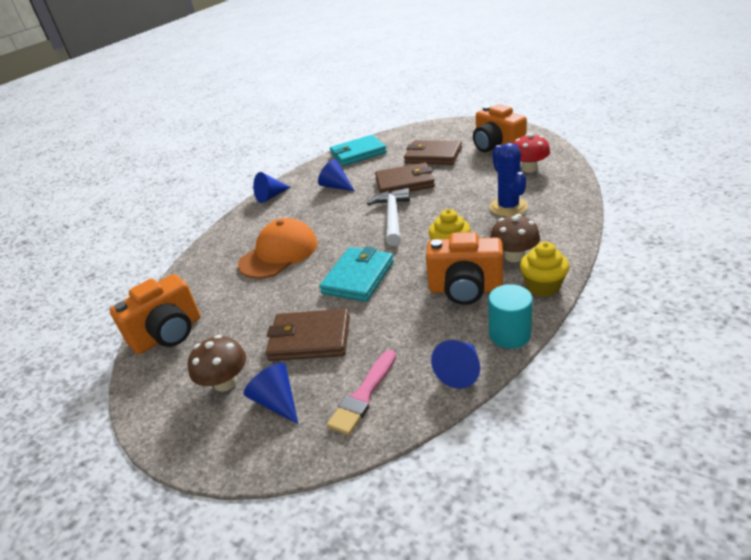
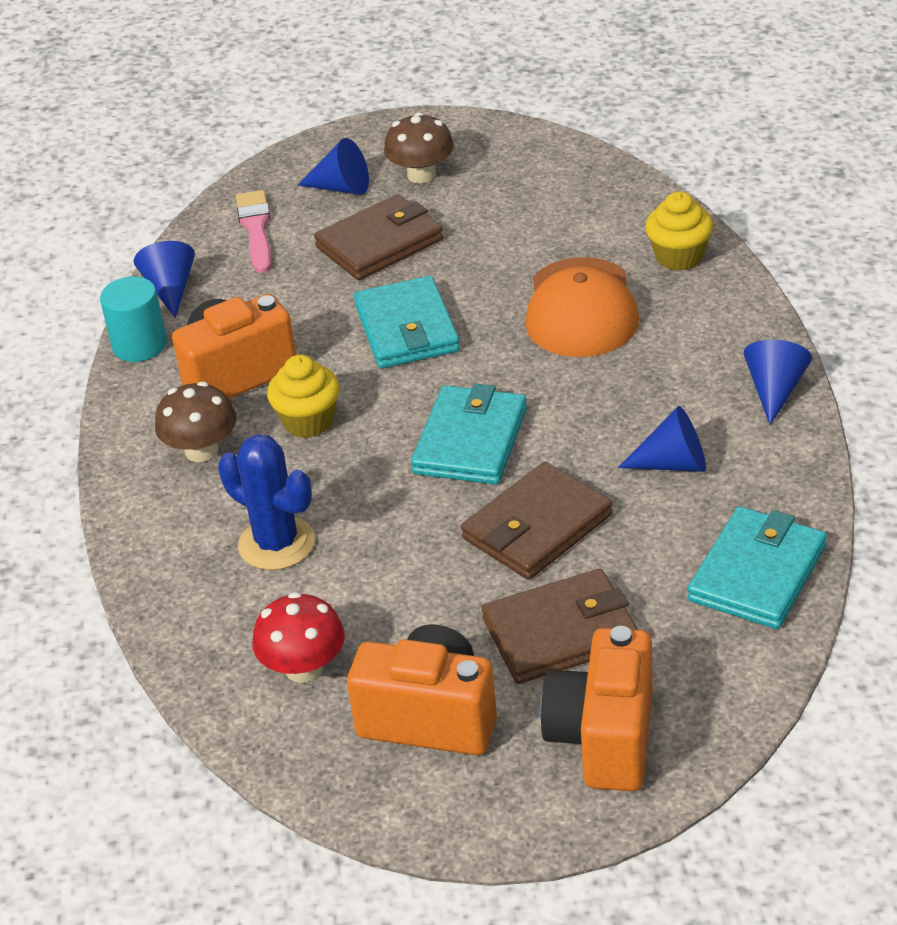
camera: 140 degrees right, 5 degrees up
orange camera [110,274,200,354] -> orange camera moved to [540,626,653,791]
white hammer [367,188,410,246] -> turquoise wallet [411,384,527,485]
yellow cupcake [520,242,569,297] -> yellow cupcake moved to [645,191,713,271]

